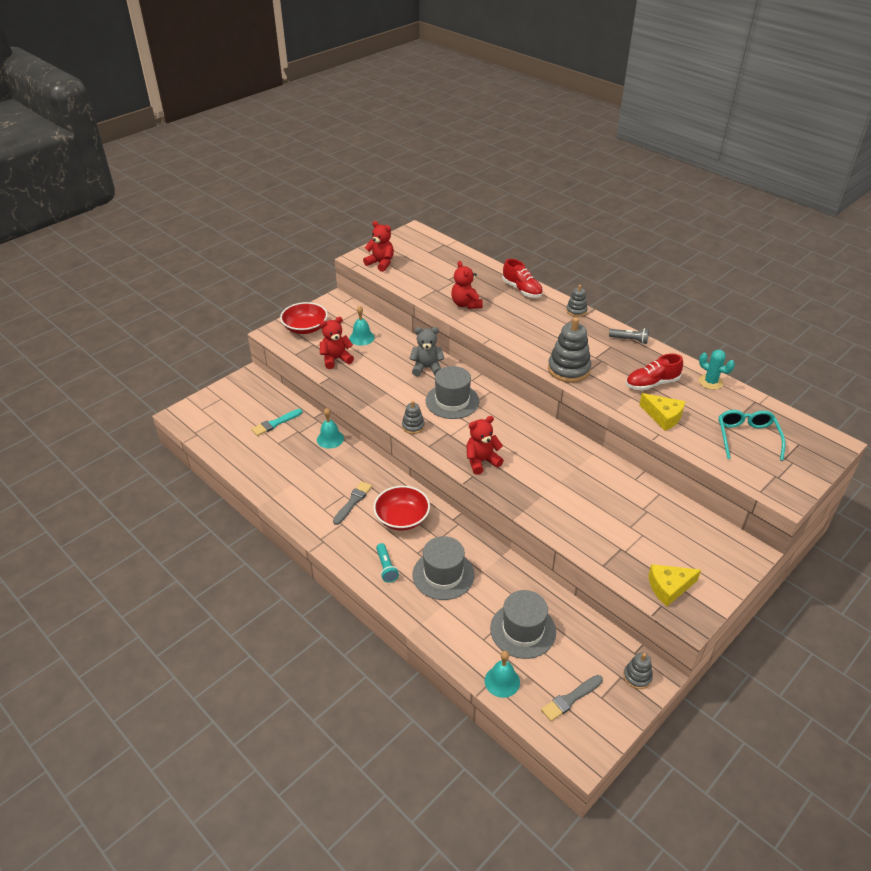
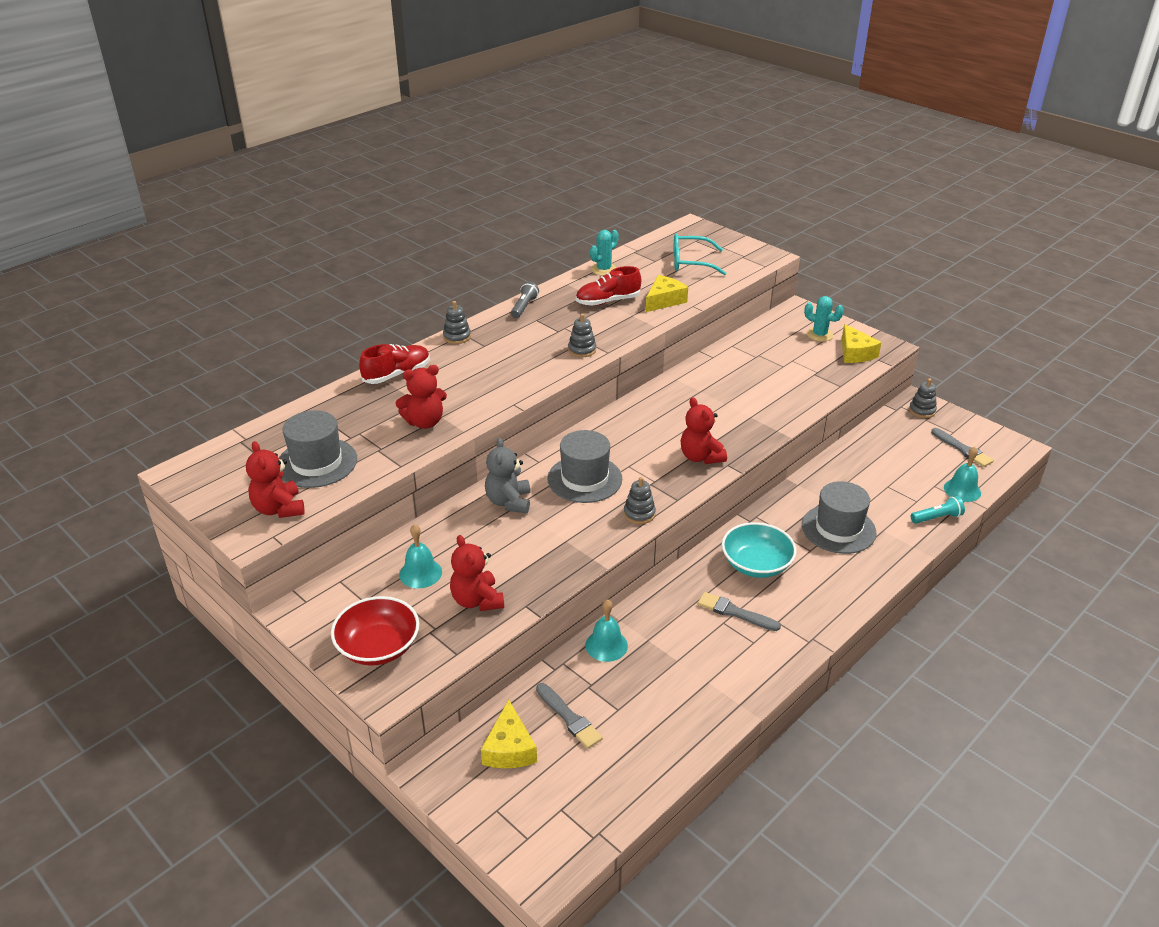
camera: 90 degrees left, 5 degrees down
turquoise brush [252,409,302,436] -> grey brush [536,683,603,749]
red teddy bear [363,221,394,272] -> red teddy bear turned 60 degrees counterclockwise [246,441,305,518]
red bowl [373,486,430,531] -> turquoise bowl [722,522,797,578]
turquoise flashlight [376,543,399,583] -> turquoise flashlight moved to [911,496,965,524]
grey hat [490,590,556,659] -> grey hat moved to [279,410,357,488]
grey stacking toy [548,317,591,383] -> grey stacking toy [568,314,596,357], size x0.53
red shoe [626,354,683,391] -> red shoe turned 90 degrees clockwise [576,266,641,306]
none -> yellow cheese [481,700,537,768]
none -> turquoise cactus [804,296,844,342]

